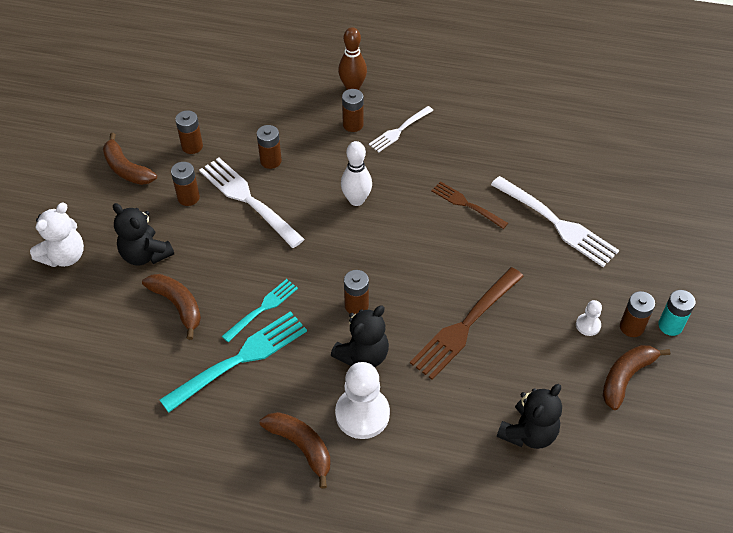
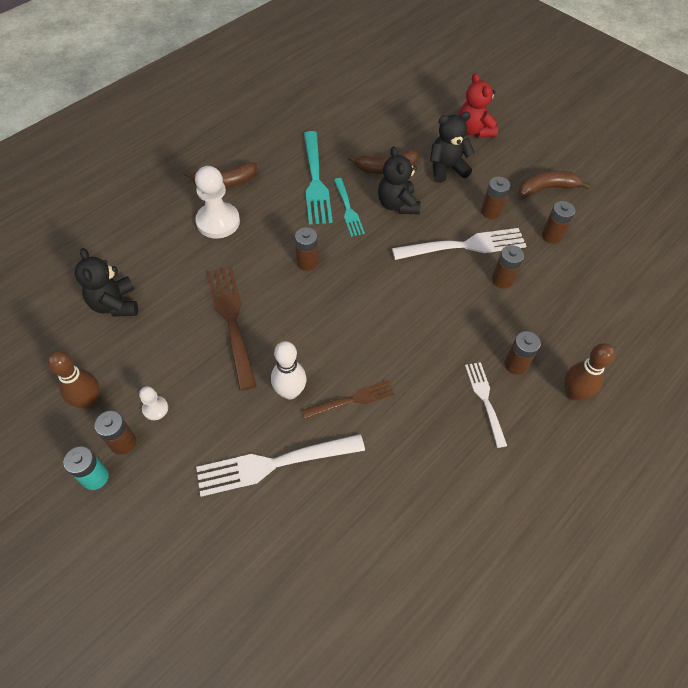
camera: 120 degrees right, 5 degrees up
white teddy bear [30,203,84,267] -> red teddy bear [458,73,498,138]
black teddy bear [331,305,389,367] -> black teddy bear moved to [378,146,421,214]
white bowling pin [341,141,372,206] -> white bowling pin moved to [271,341,306,399]
brown banana [603,345,670,410] -> brown bowling pin [47,351,100,409]

